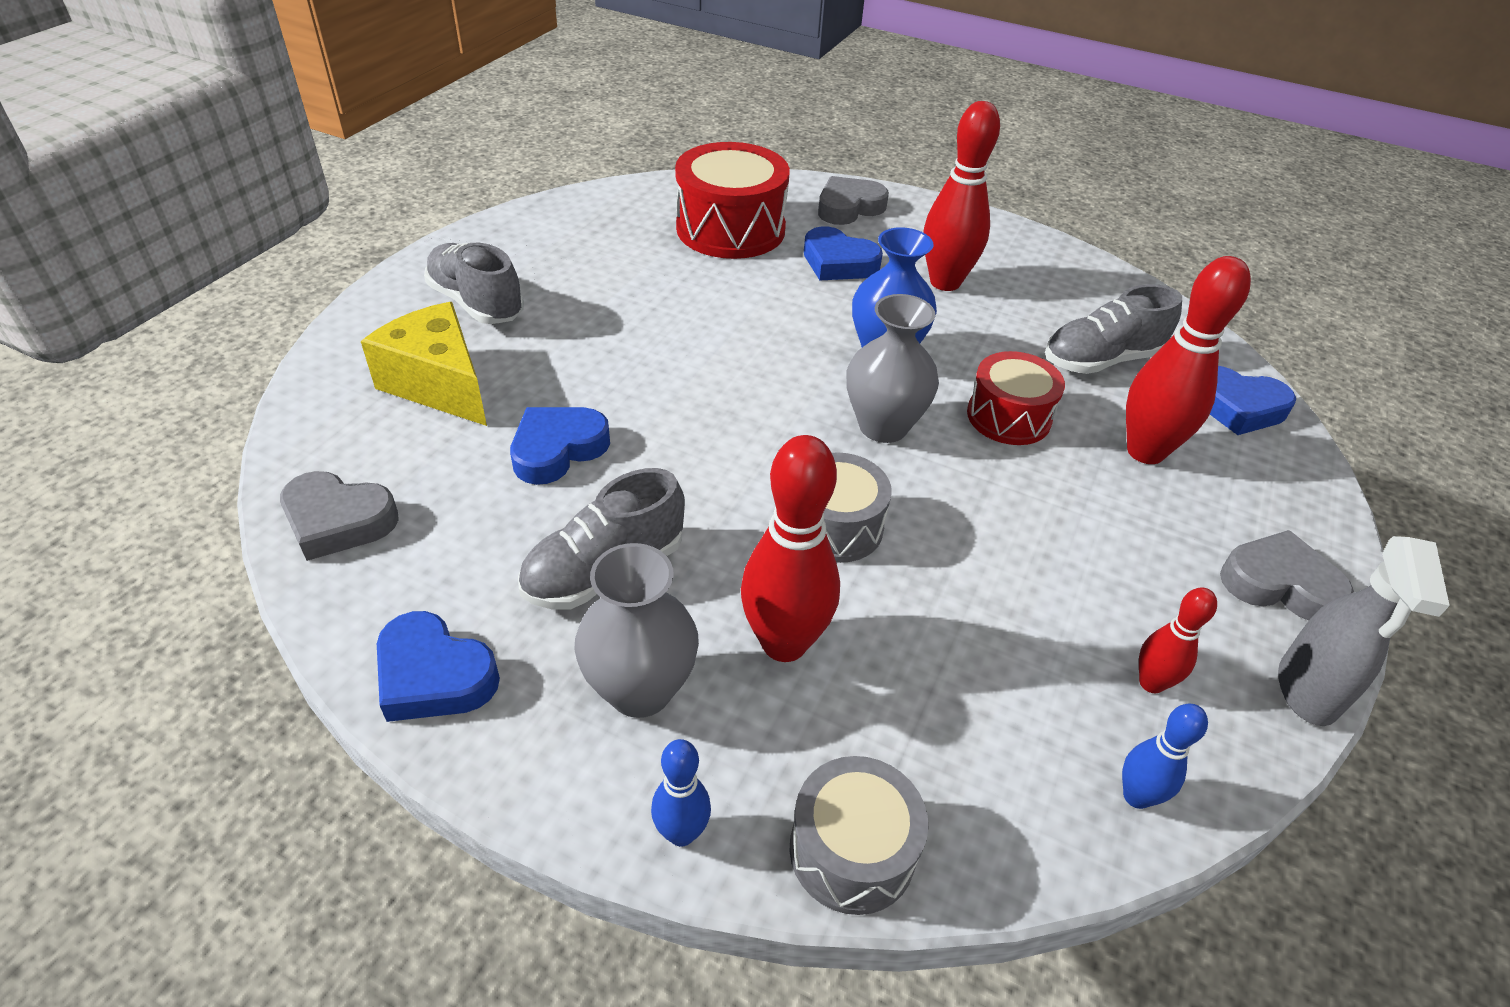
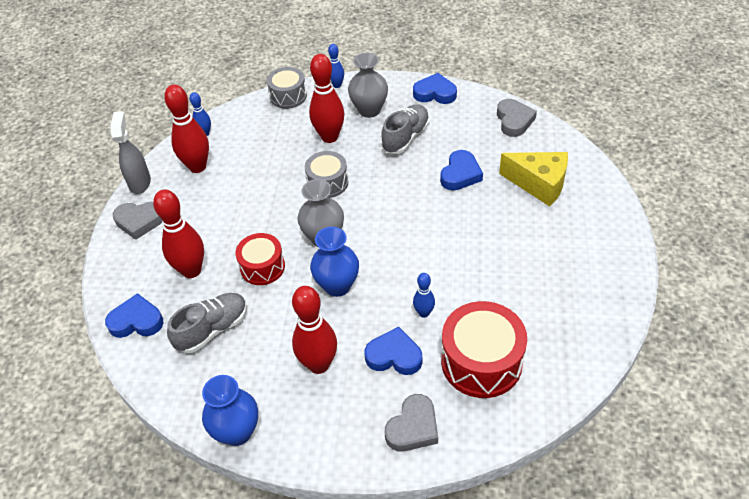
camera: 165 degrees right, 5 degrees up
grey heart [280,471,399,561] -> grey heart turned 90 degrees clockwise [497,99,537,137]
grey shoe [424,243,524,324] -> none
red bowling pin [1139,587,1217,693] -> red bowling pin [164,85,209,173], size x1.91
none -> blue vase [202,375,258,446]
none -> blue bowling pin [413,273,435,318]

